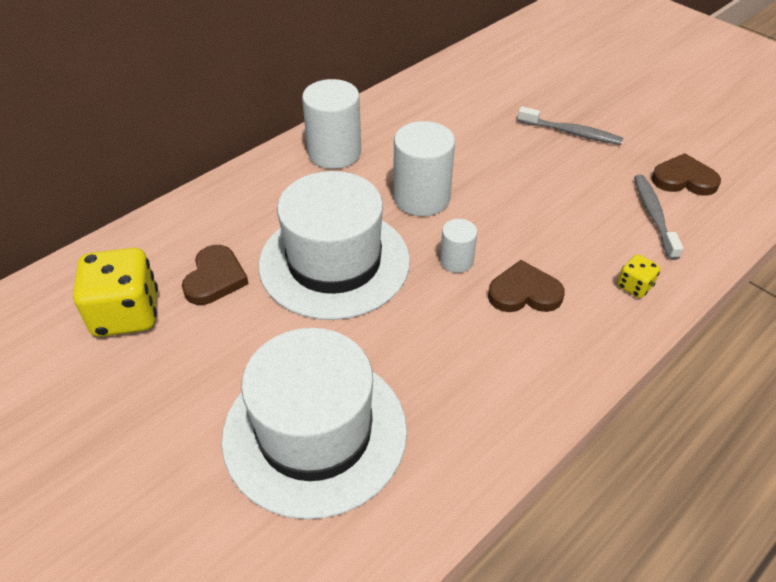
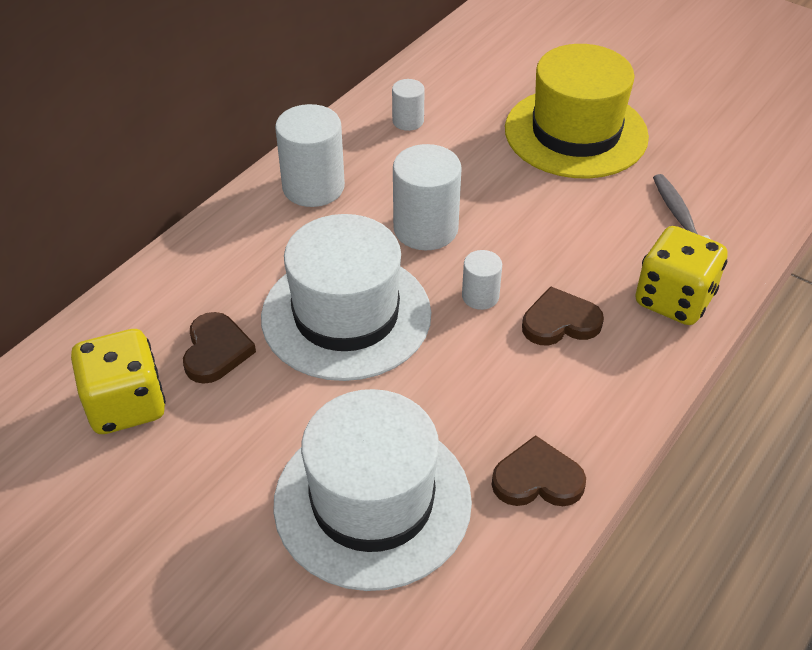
camera: 10 degrees left, 0 degrees up
grey toothbrush [517,106,623,145] -> yellow hat [505,44,649,179]
yellow dice [617,254,660,298] -> yellow dice [635,226,728,325], size x2.11
brown heart [651,153,721,196] -> brown heart moved to [492,435,586,506]
none -> white cylinder [392,79,425,131]

